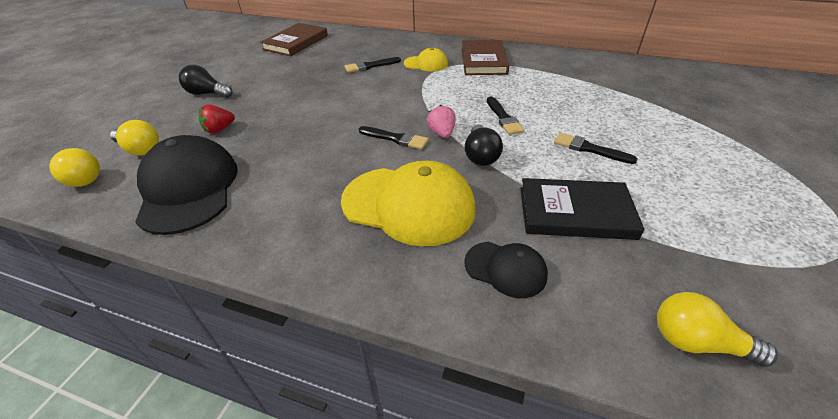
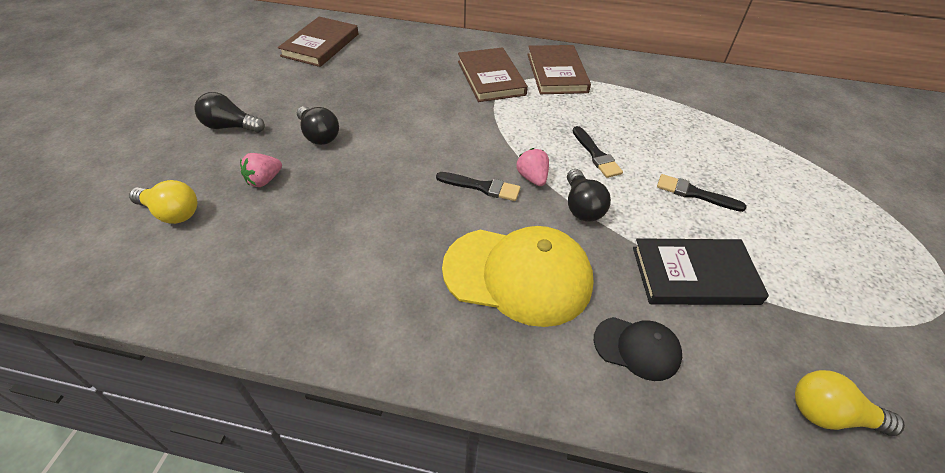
camera: 10 degrees left, 5 degrees up
yellow light bulb [50,148,100,187] -> none
black cap [135,135,238,235] -> none
red strawberry [198,105,235,134] -> pink strawberry [240,153,282,187]
black brush [345,57,401,73] -> none
yellow cap [404,48,448,71] -> brown book [458,47,528,102]
none -> black light bulb [297,106,339,145]

